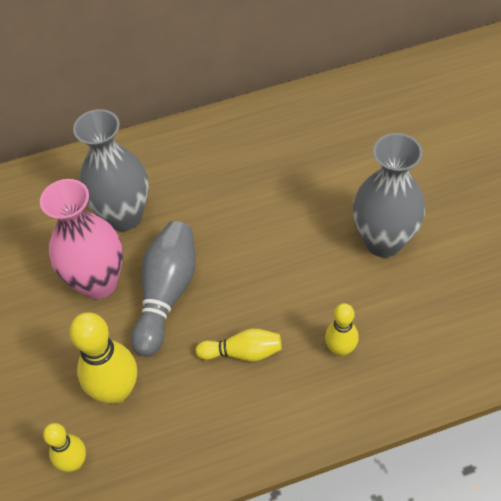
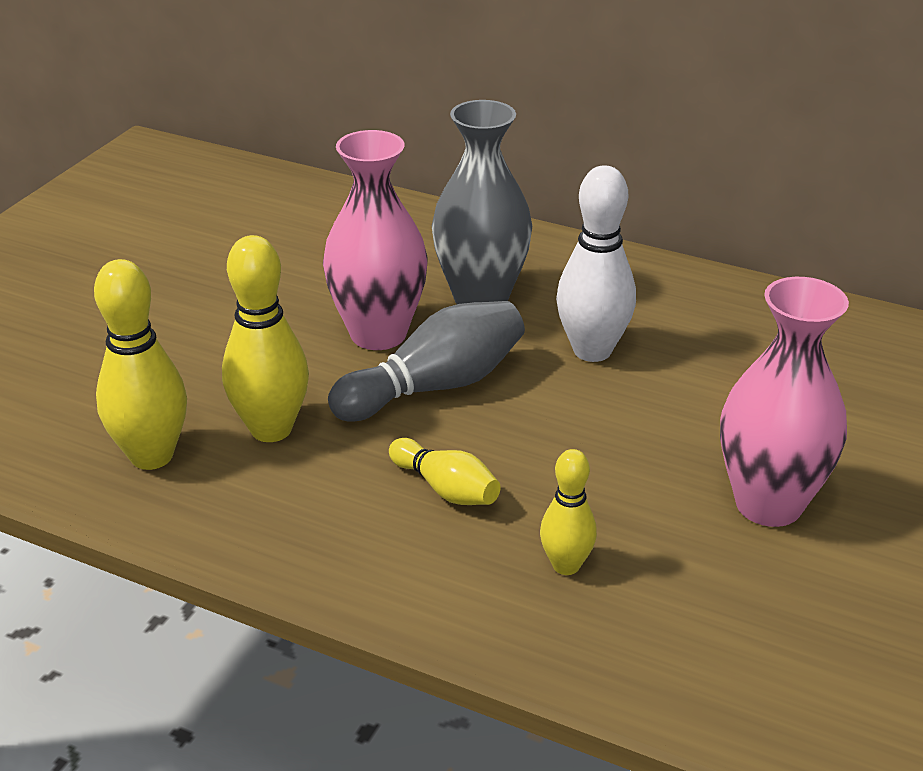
camera: 40 degrees right, 20 degrees down
yellow bowling pin [43,423,86,472] -> yellow bowling pin [94,259,187,470], size x1.70
grey vase [353,133,425,257] -> pink vase [720,277,849,527]
none -> white bowling pin [556,165,636,362]

